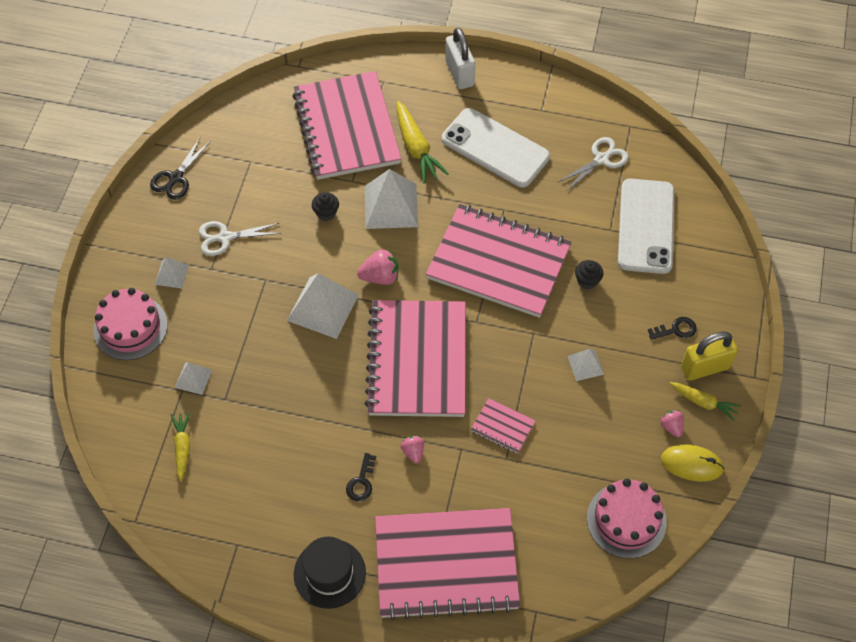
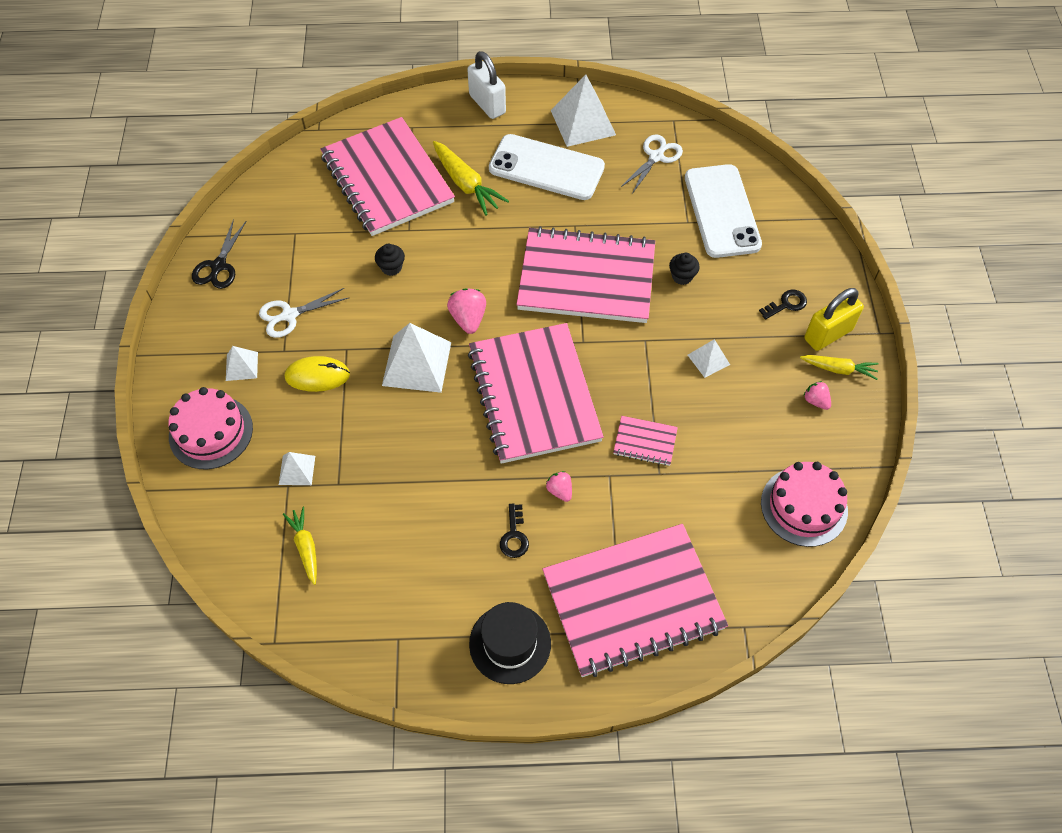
camera: 15 degrees left, 0 degrees up
pink strawberry [357,249,398,285] -> pink strawberry turned 75 degrees counterclockwise [447,288,486,334]
white pyramid [365,169,418,229] -> white pyramid moved to [551,75,616,147]
yellow mouse [661,445,725,482] -> yellow mouse moved to [285,356,350,392]

